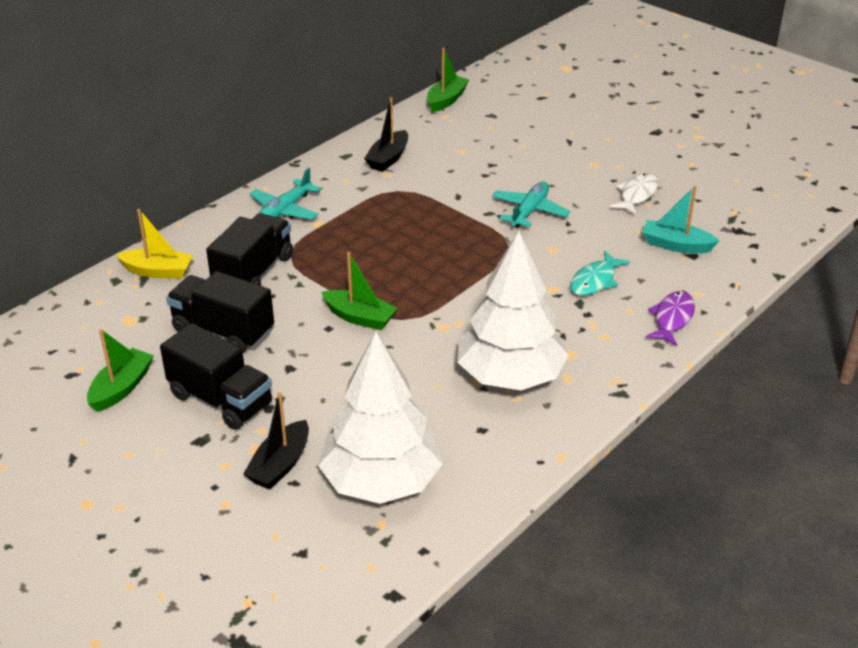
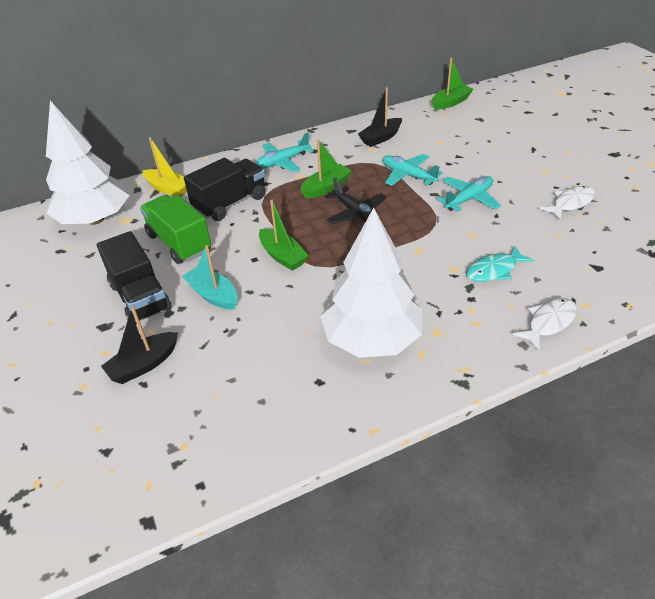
camera: 25 degrees right, 5 degrees up
green boat [87,329,154,412] -> green boat moved to [301,140,352,199]
black truck [166,271,274,353] -> green truck [140,195,211,264]
white tree [318,332,443,504] -> white tree moved to [46,101,130,225]
turquoise boat [642,186,720,253] -> turquoise boat moved to [182,245,238,310]
purple fish [645,291,695,346] -> white fish [513,298,577,351]
none -> black plane [325,177,387,224]
none -> turquoise plane [383,154,443,186]

